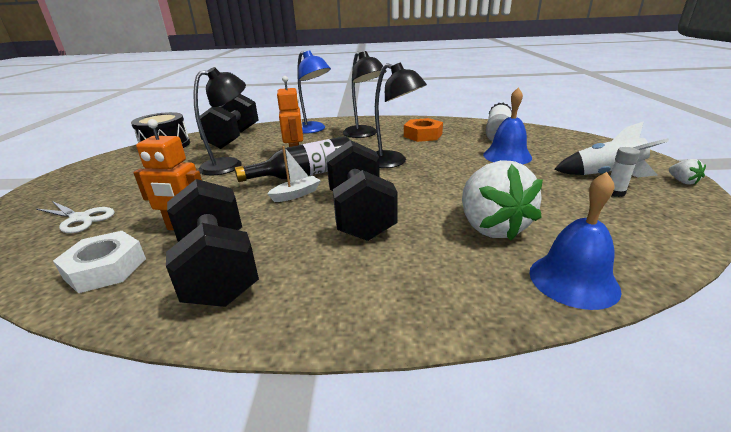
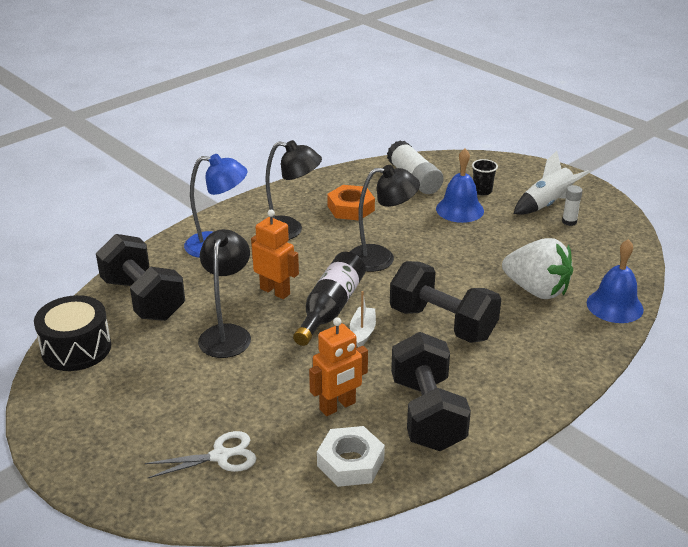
camera: 45 degrees left, 5 degrees up
black dumbbell [166,179,259,307] -> black dumbbell turned 60 degrees clockwise [391,332,471,451]
white strawberry [669,159,706,184] -> none
none -> black cup [472,159,498,196]

